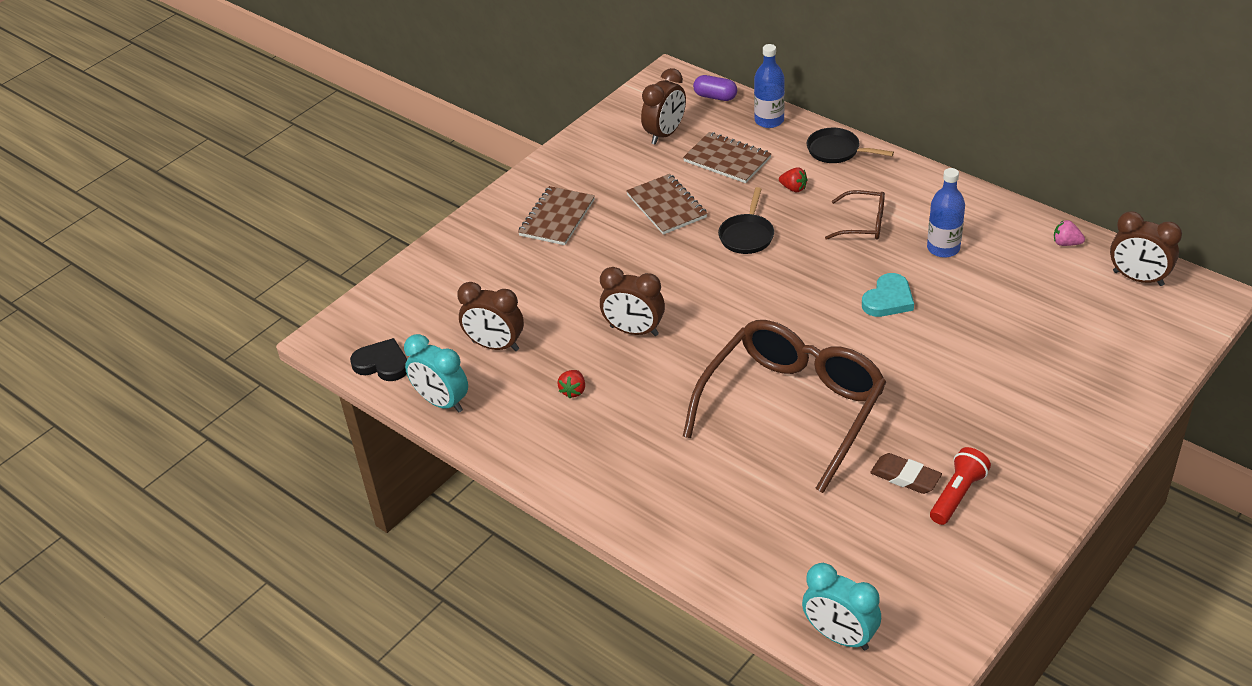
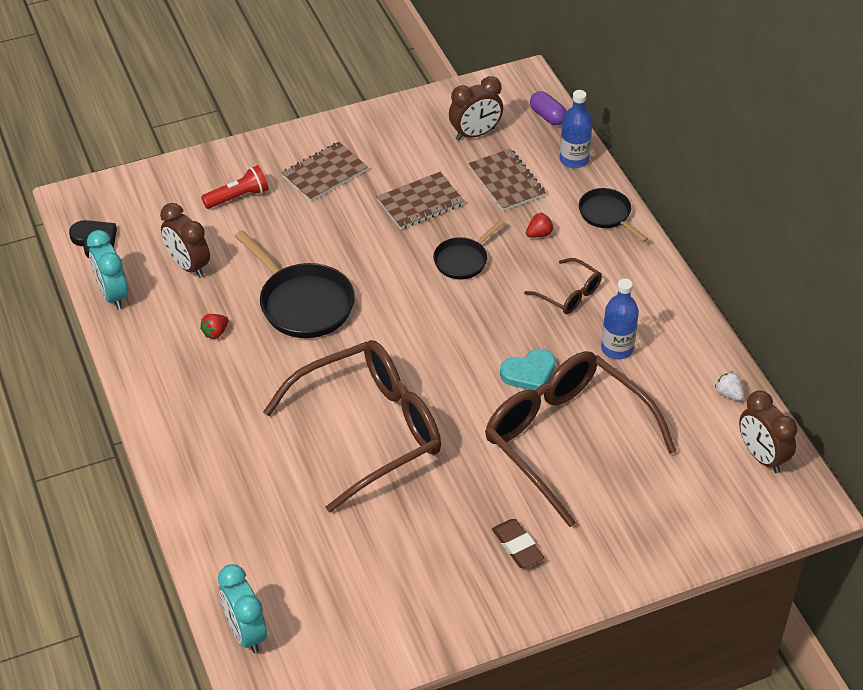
camera: 25 degrees right, 5 degrees up
brown clock [600,267,665,336] -> black pan [235,230,355,338]
brown notebook [626,174,708,235] -> brown notebook turned 60 degrees clockwise [377,172,464,230]
red strawberry [779,167,808,192] -> red strawberry turned 90 degrees counterclockwise [526,212,554,237]
brown eraser [870,453,942,494] -> brown eraser moved to [492,519,544,568]
red flashlight [930,447,991,525] -> red flashlight moved to [201,165,269,209]
pink strawberry [1054,220,1085,246] -> white strawberry [715,371,744,401]
none -> brown glasses [485,351,676,527]

